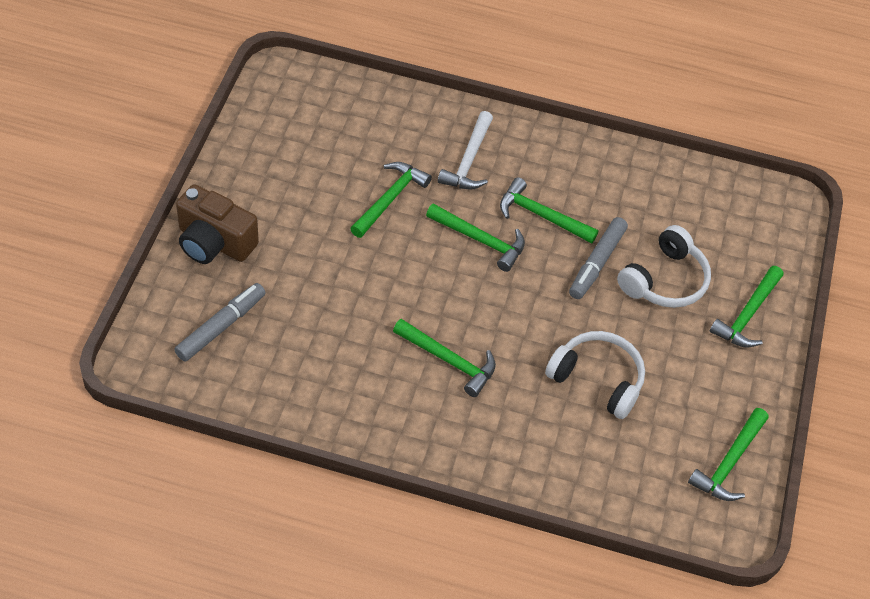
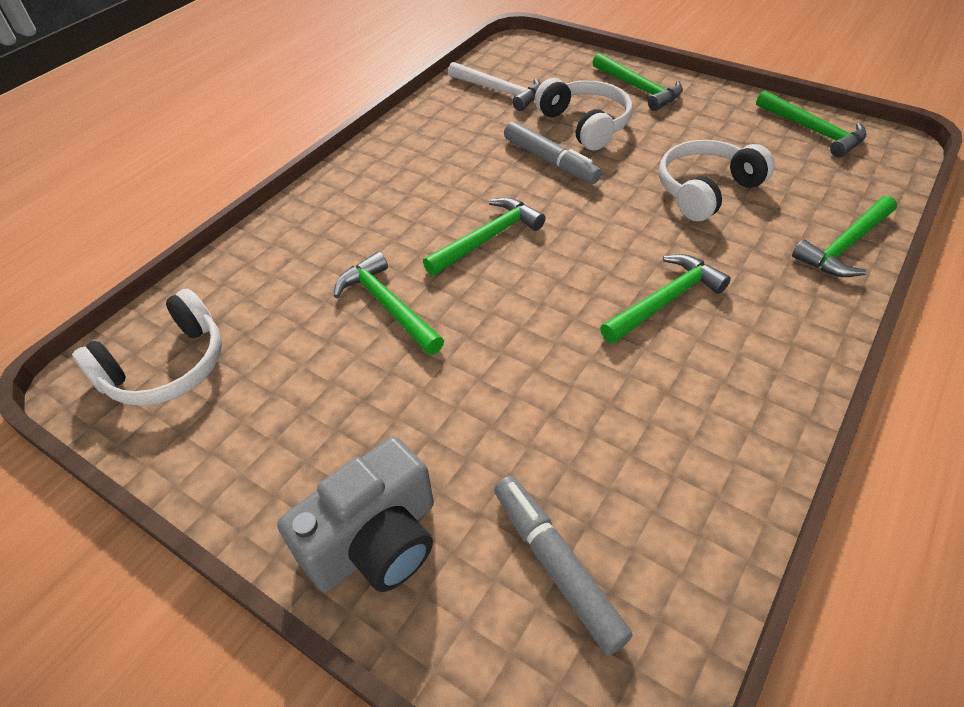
camera: 65 degrees left, 5 degrees down
brown camera [176,184,259,264] -> grey camera [277,436,434,593]
white hammer [438,111,493,190] -> white hammer moved to [448,62,541,111]
green hammer [500,177,598,244] -> green hammer moved to [792,196,897,277]
none -> white headphones [72,288,222,406]

